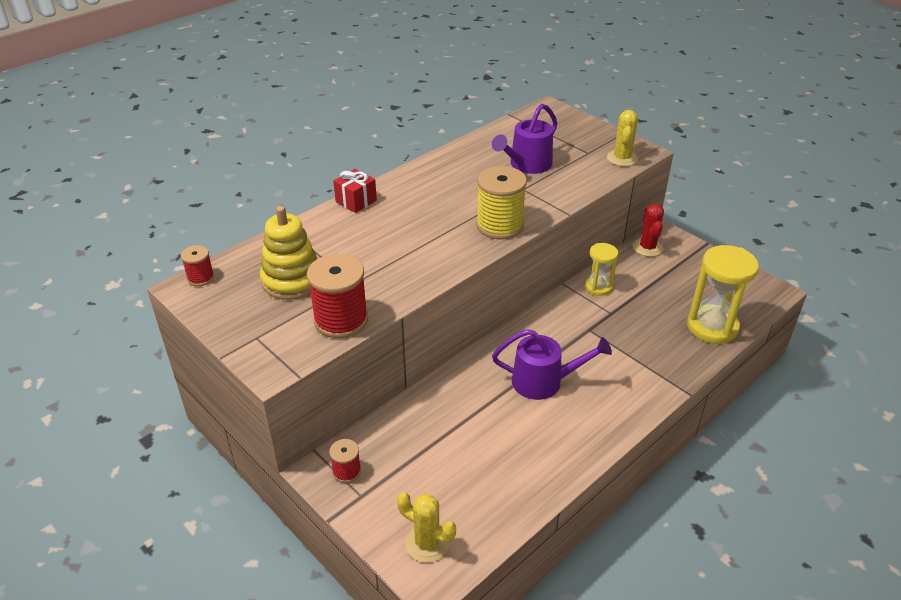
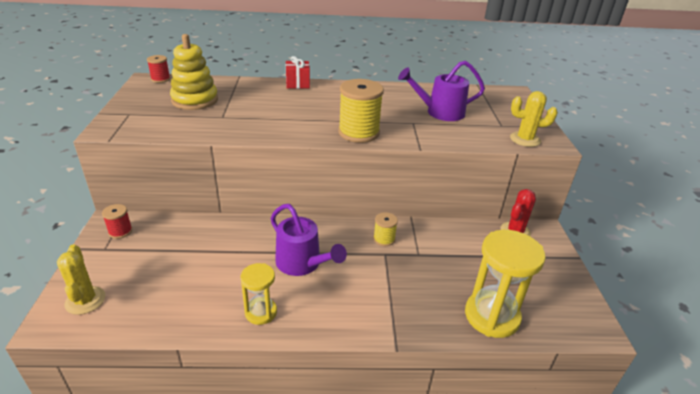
camera: 40 degrees right, 5 degrees down
red spool [307,254,368,338] -> none
yellow hourglass [585,243,618,296] -> yellow hourglass moved to [240,263,277,325]
yellow cactus [607,110,638,166] -> yellow cactus turned 45 degrees clockwise [510,91,558,147]
none -> yellow spool [373,212,398,246]

